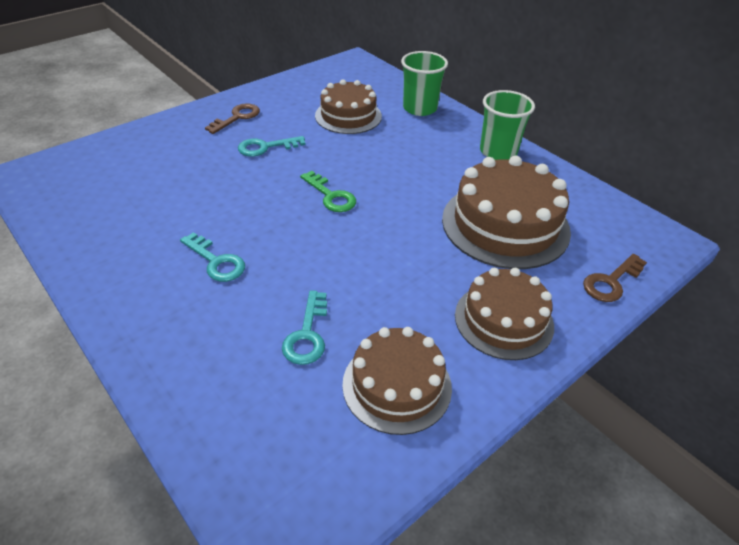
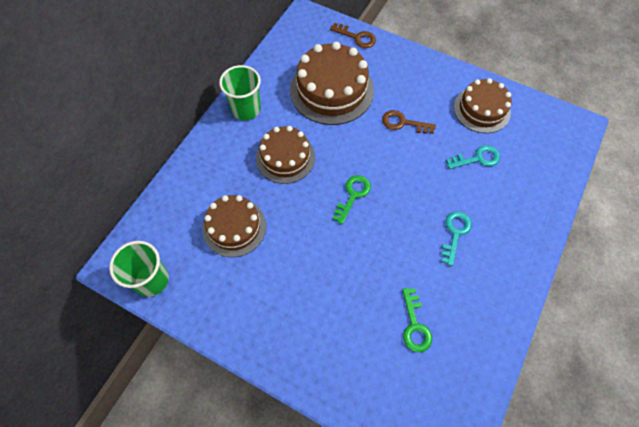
camera: 110 degrees left, 20 degrees up
brown key [205,103,260,134] -> brown key moved to [382,110,436,134]
turquoise key [238,136,305,157] -> none
green cup [401,51,448,116] -> green cup moved to [109,241,169,297]
brown cake [455,268,554,360] -> brown cake moved to [256,126,315,184]
none -> green key [402,288,432,352]

